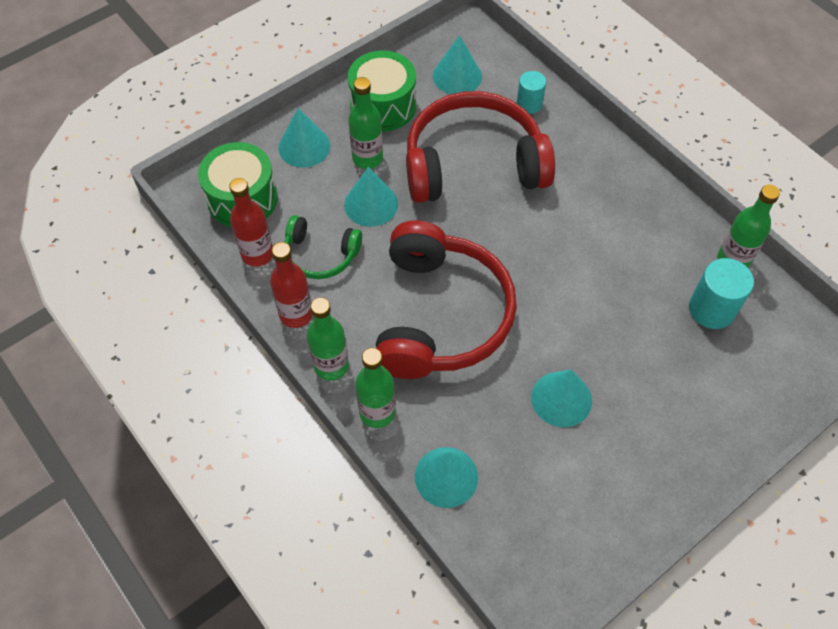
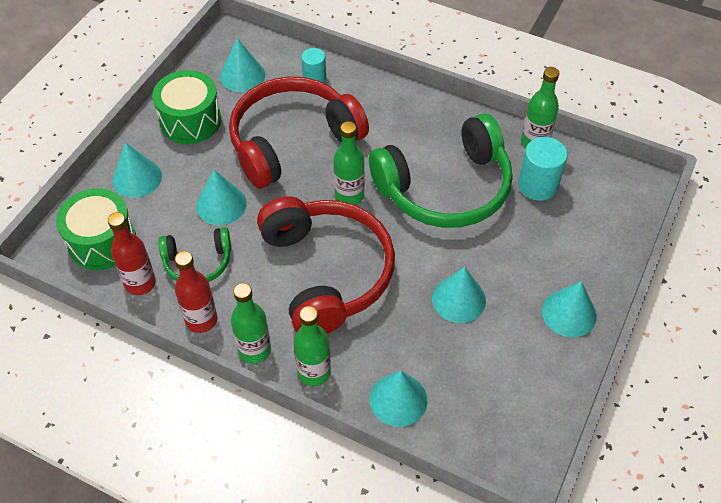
camera: 25 degrees left, 5 degrees down
green bottle [348,77,383,169] -> green bottle moved to [334,121,365,205]
none -> green headphones [369,113,513,228]
none -> turquoise cone [542,281,597,337]

